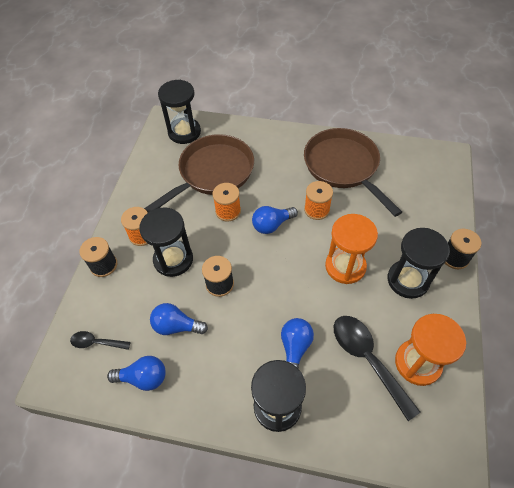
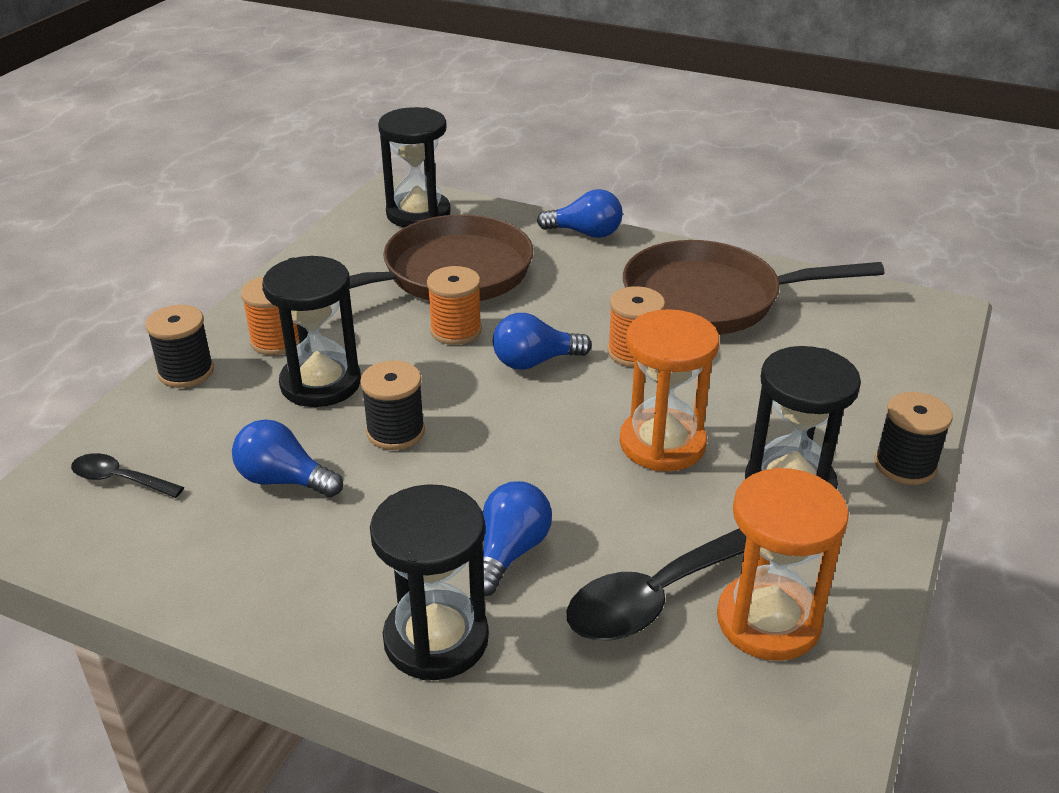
camera: 10 degrees right, 20 degrees down
blue light bulb [107,356,166,391] -> blue light bulb moved to [537,189,623,238]
brown pan [304,128,402,217] -> brown pan turned 75 degrees counterclockwise [623,240,884,335]
black spoon [334,316,420,421] -> black spoon turned 105 degrees counterclockwise [567,528,746,640]

